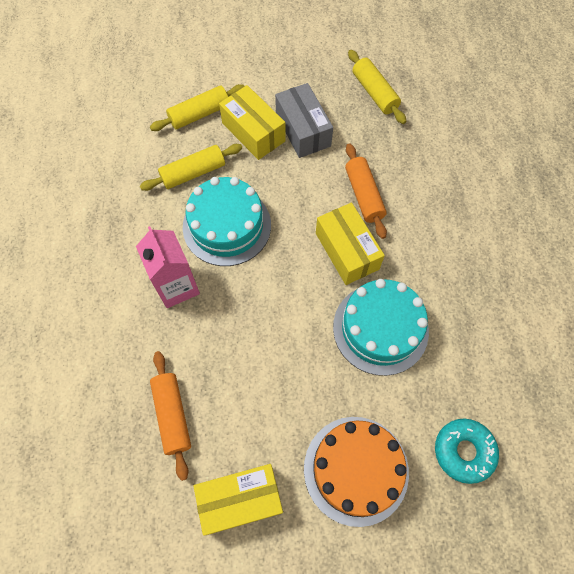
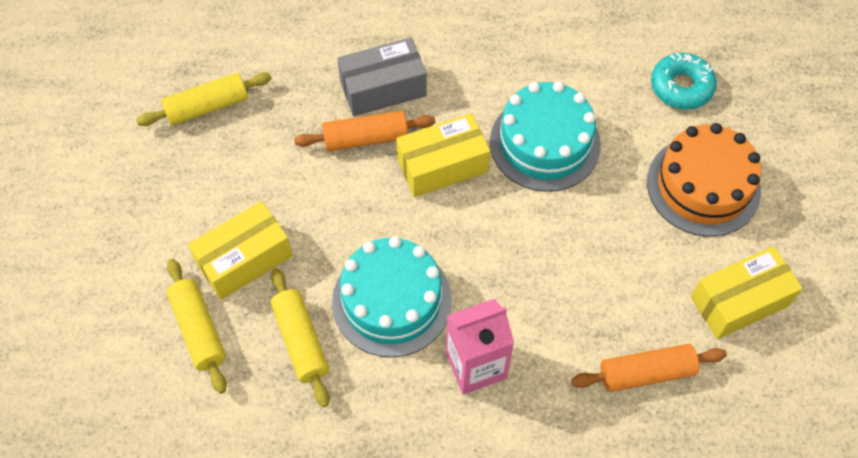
camera: 85 degrees left, 5 degrees down
yellow box [193,464,283,536] -> yellow box turned 75 degrees clockwise [691,246,803,339]
grey box [275,83,333,158] -> grey box moved to [337,38,427,116]

